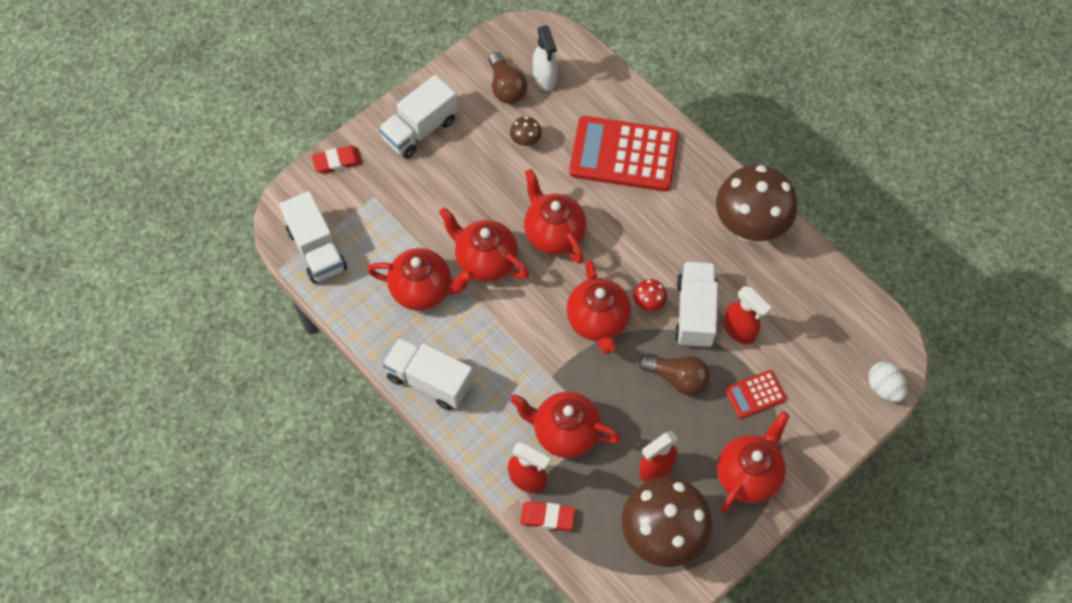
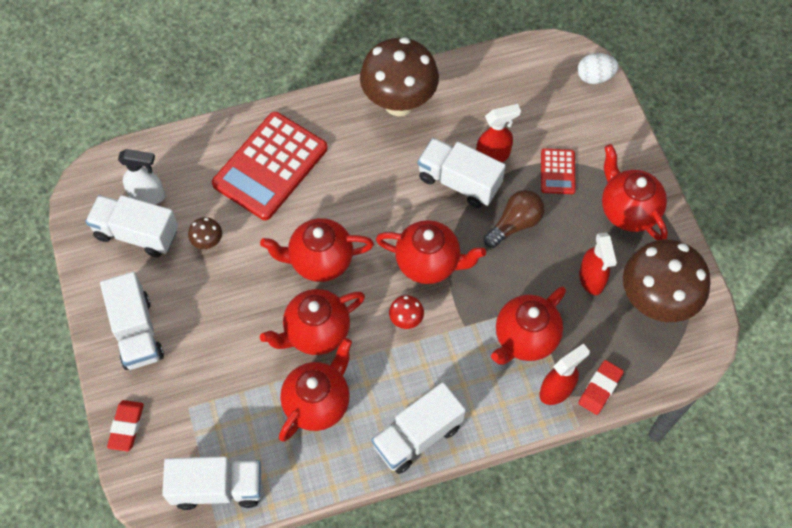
camera: 65 degrees left, 0 degrees up
brown light bulb [489,52,527,104] -> white truck [85,195,178,257]
red mushroom [633,279,667,311] -> red mushroom moved to [389,295,424,329]

